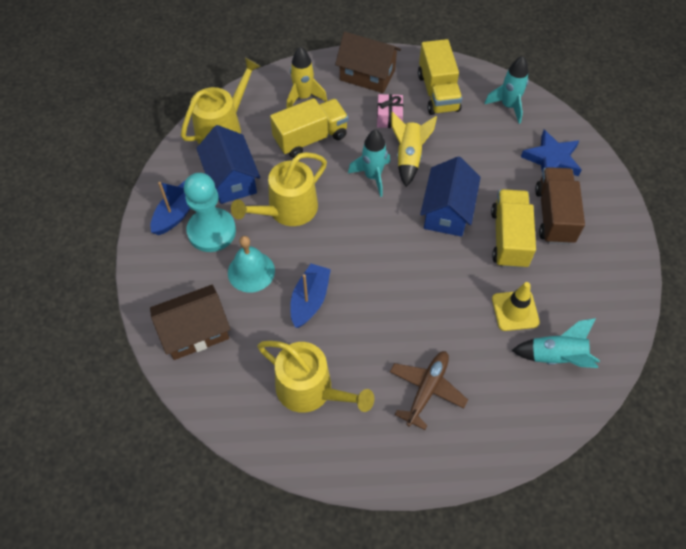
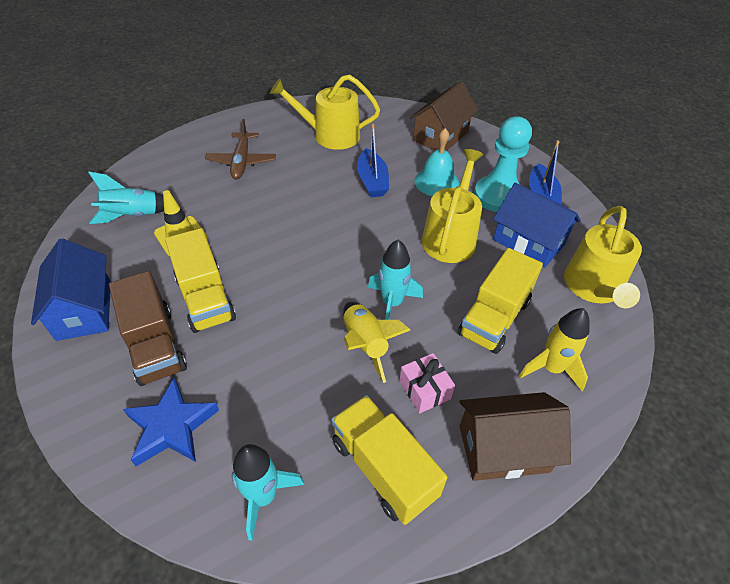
camera: 150 degrees right, 10 degrees down
blue house [420,156,481,237] -> blue house moved to [31,238,111,341]

